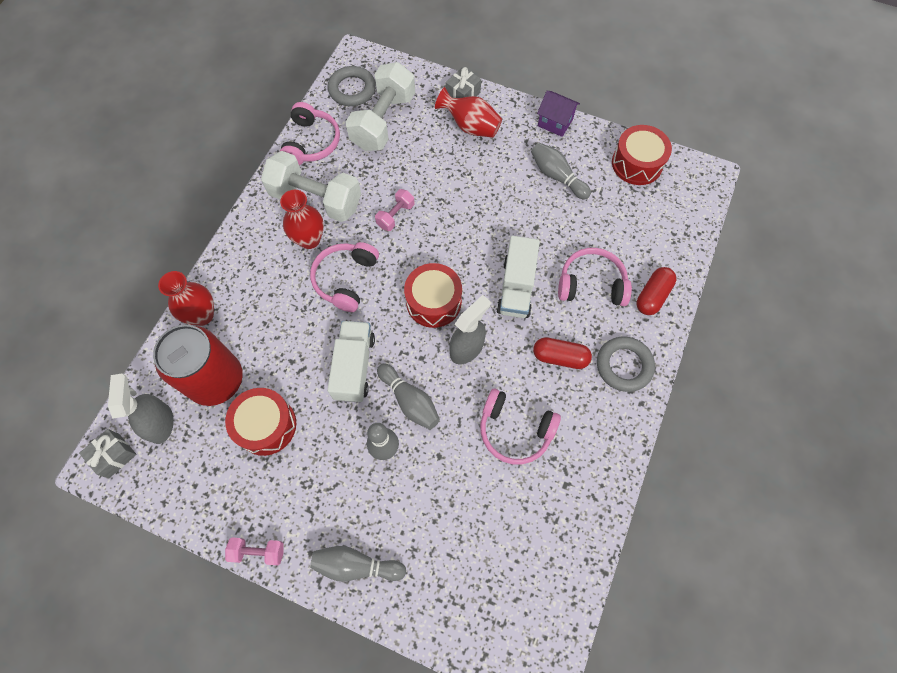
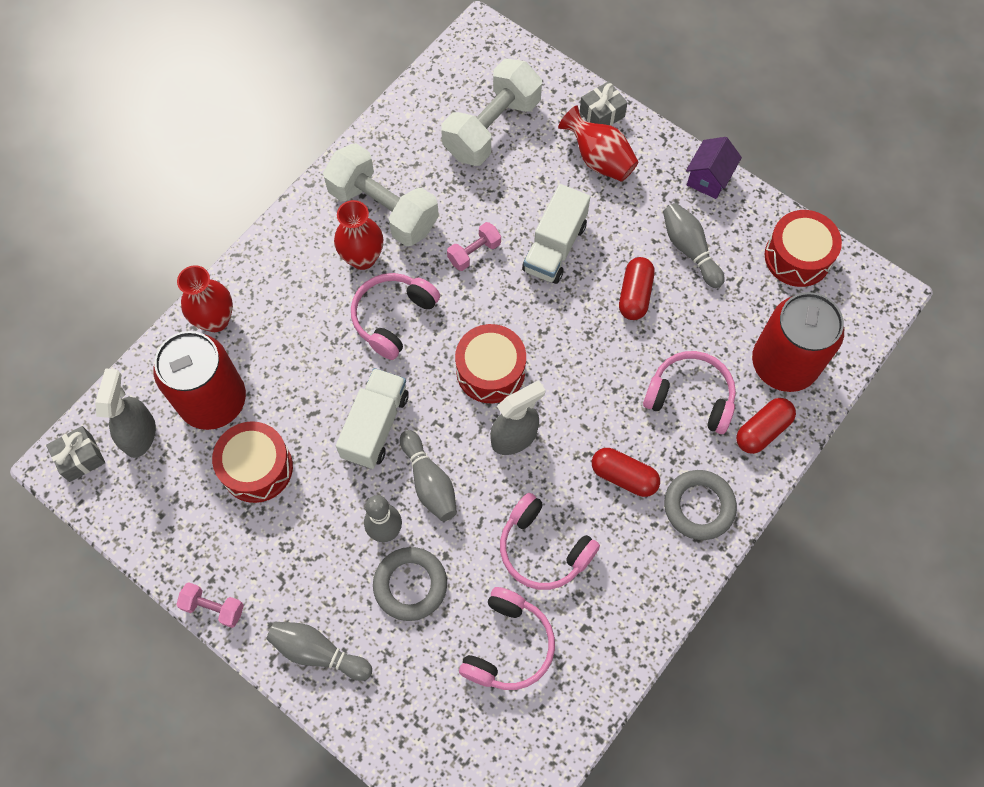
camera: 15 degrees right, 0 degrees up
pink headphones [280,102,340,165] -> pink headphones moved to [459,587,555,690]
grey ring [328,66,376,106] -> grey ring moved to [373,547,447,621]
white truck [496,236,540,318] -> white truck moved to [522,184,590,284]
purple house [537,91,580,137] -> purple house turned 75 degrees clockwise [686,137,742,199]
none -> red capsule [619,257,655,320]
none -> red can [752,292,844,392]

